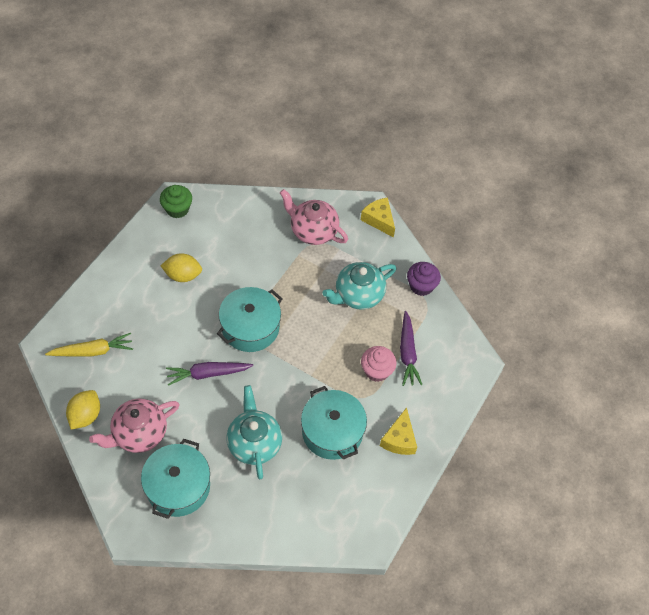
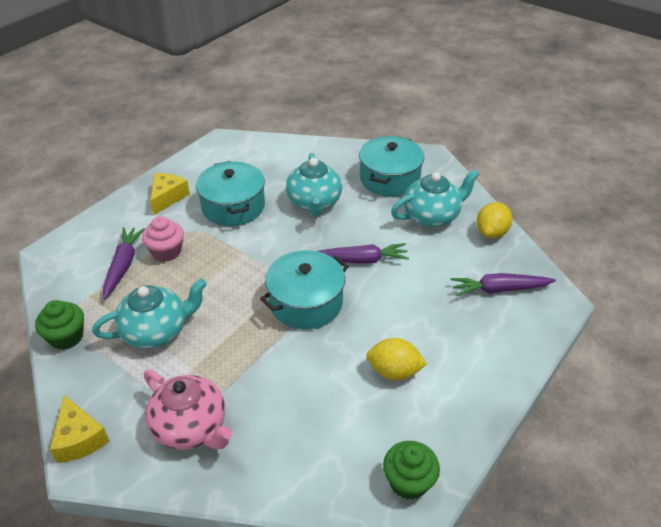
camera: 170 degrees left, 15 degrees down
yellow carrot [45,333,133,357] -> purple carrot [451,273,556,296]
pink teapot [89,399,179,453] -> turquoise teapot [391,169,480,227]
purple cupcake [407,262,441,296] -> green cupcake [35,300,84,350]

